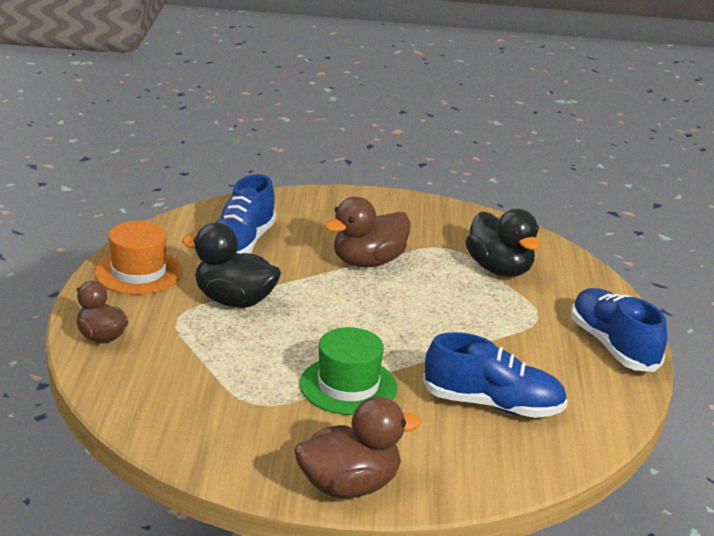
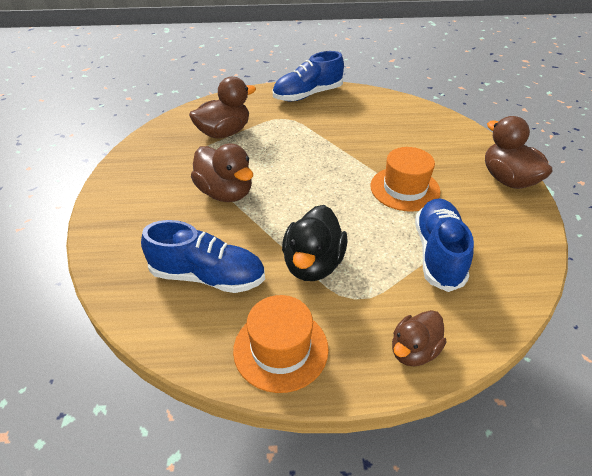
camera: 95 degrees left, 15 degrees up
green hat [300,327,397,415] -> orange hat [370,147,440,212]
blue shoe [423,332,568,418] -> blue shoe moved to [415,198,474,292]
black duck [466,209,541,277] -> brown duck [189,77,256,139]

